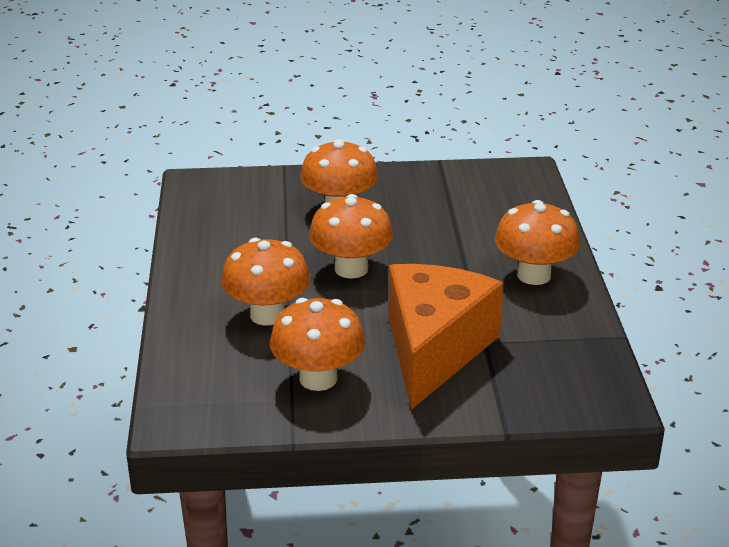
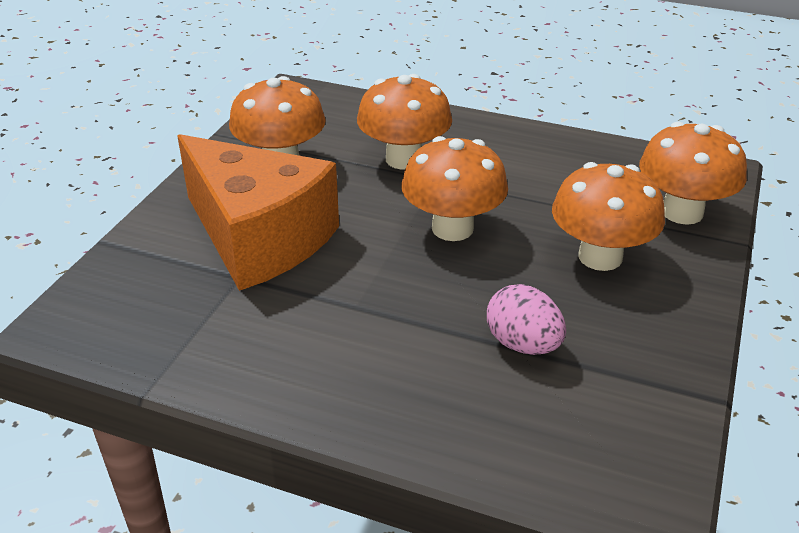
camera: 115 degrees right, 5 degrees up
orange mushroom [495,200,580,285] -> orange mushroom moved to [639,122,747,225]
none -> pink egg [487,284,566,355]

